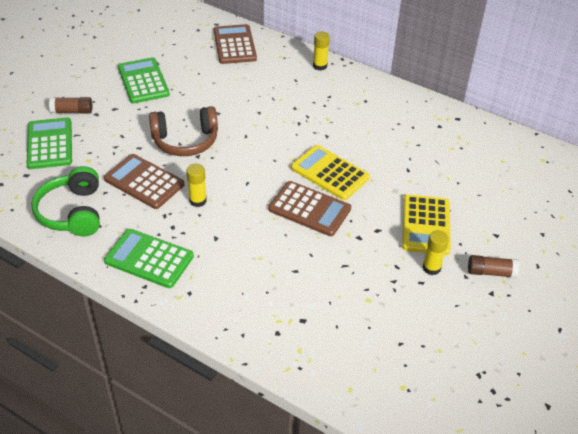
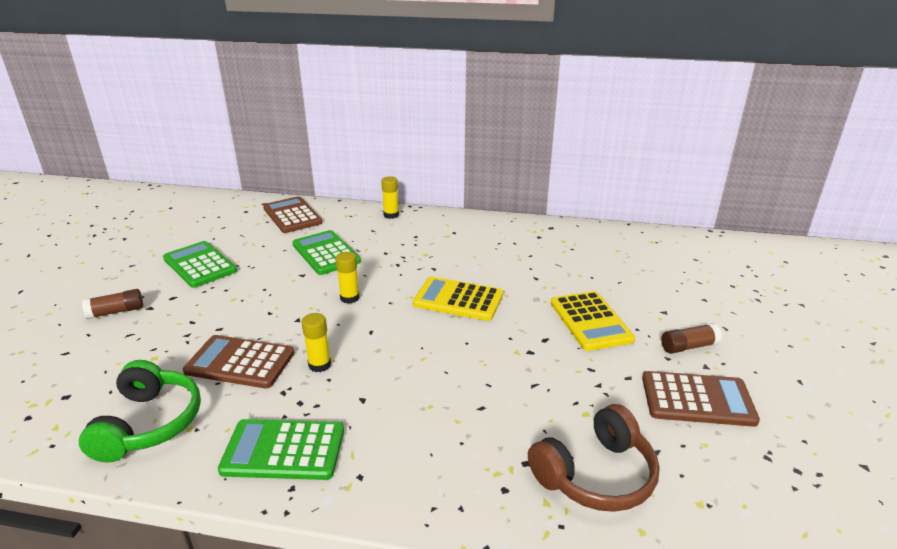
camera: 20 degrees left, 15 degrees down
green calculator [27,117,72,169] -> green calculator moved to [292,230,361,275]
green headphones [31,166,100,236] -> green headphones turned 150 degrees counterclockwise [79,360,201,463]
brown headphones [149,106,218,156] -> brown headphones moved to [528,404,660,512]
brown calculator [268,181,351,236] -> brown calculator moved to [642,371,760,427]
yellow glue stick [423,230,449,275] -> yellow glue stick moved to [336,252,359,304]

